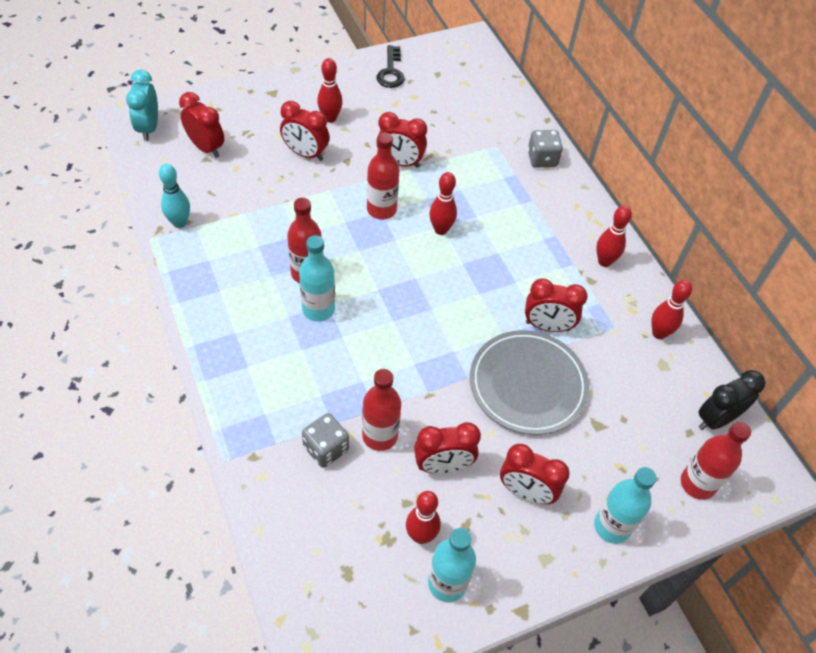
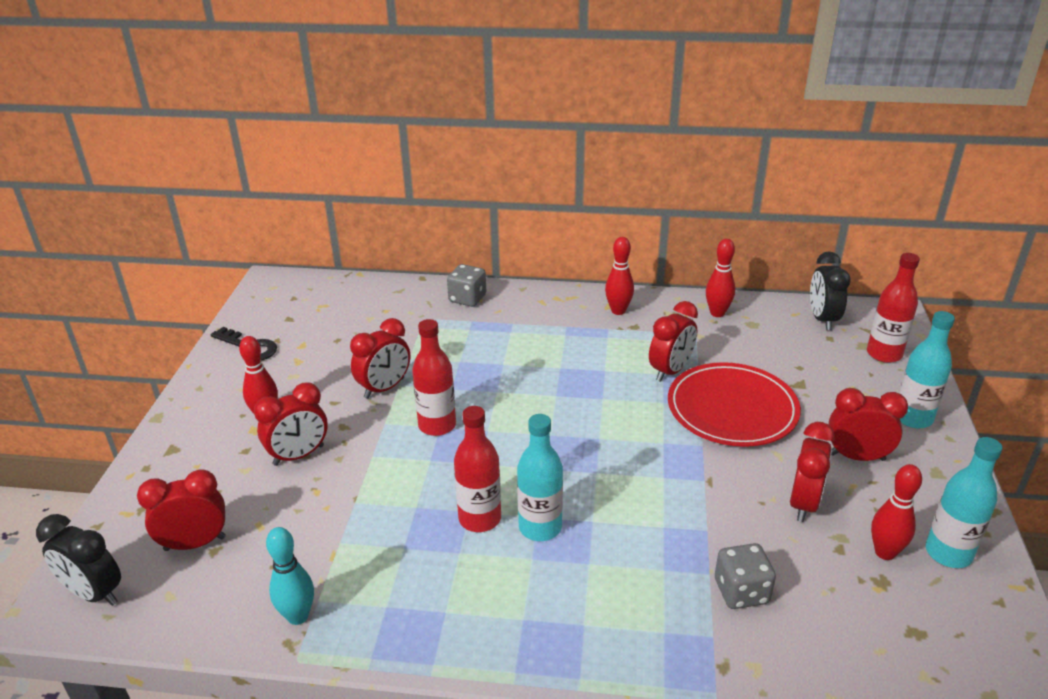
camera: 55 degrees left, 20 degrees down
turquoise clock [126,70,158,141] -> black clock [36,514,121,606]
red bottle [362,369,401,451] -> none
red bowling pin [429,172,457,235] -> none
grey plate [470,330,589,435] -> red plate [668,362,801,447]
red clock [500,444,570,504] -> red clock turned 135 degrees counterclockwise [828,388,908,461]

